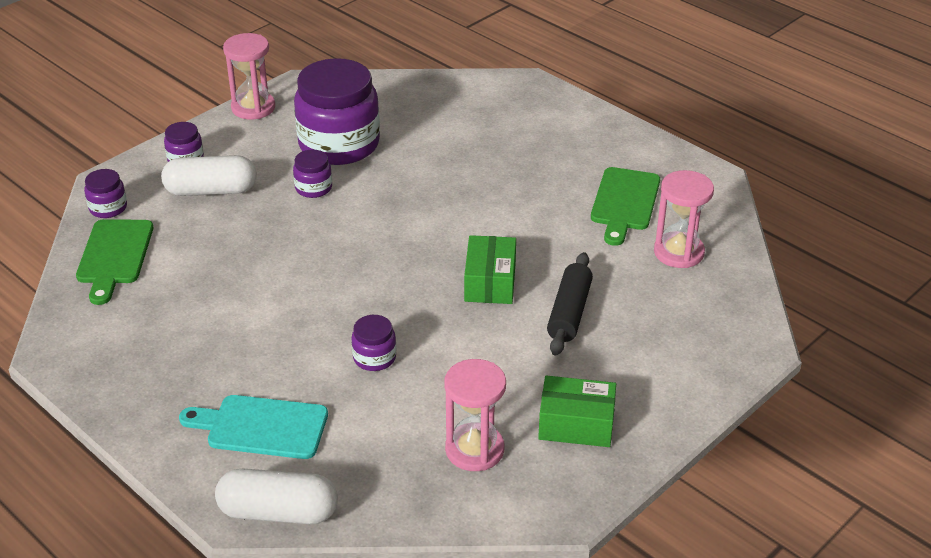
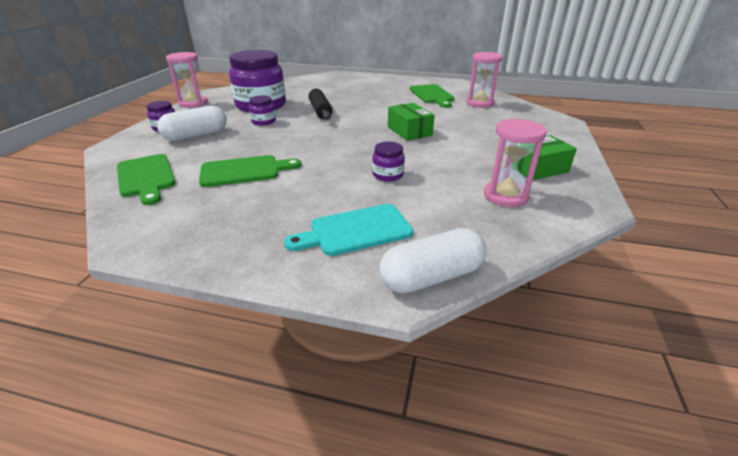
camera: 30 degrees left, 5 degrees down
purple jar [84,169,127,218] -> none
black rolling pin [547,252,593,356] -> black rolling pin moved to [308,89,333,120]
none -> green cutting board [199,155,301,187]

